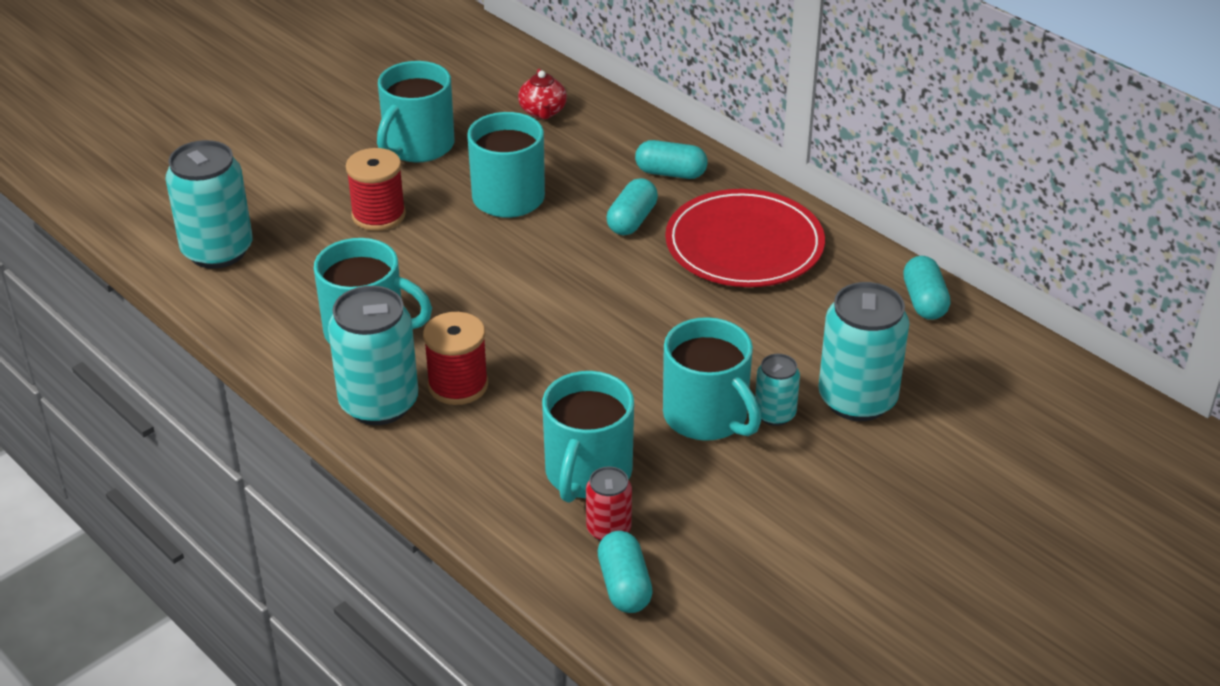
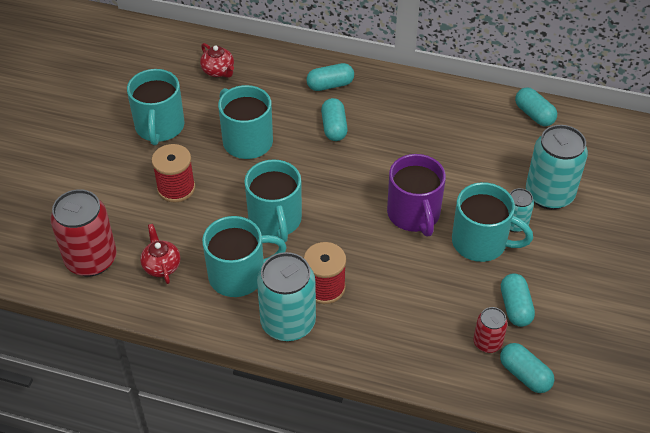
camera: 30 degrees left, 10 degrees up
turquoise can [166,140,253,269] -> red can [50,189,117,276]
turquoise mug [542,371,634,503] -> turquoise mug moved to [244,159,302,242]
red plate [665,189,825,287] -> none
none -> red teapot [140,224,181,284]
none -> purple mug [387,154,446,236]
none -> turquoise capsule [501,273,535,327]

